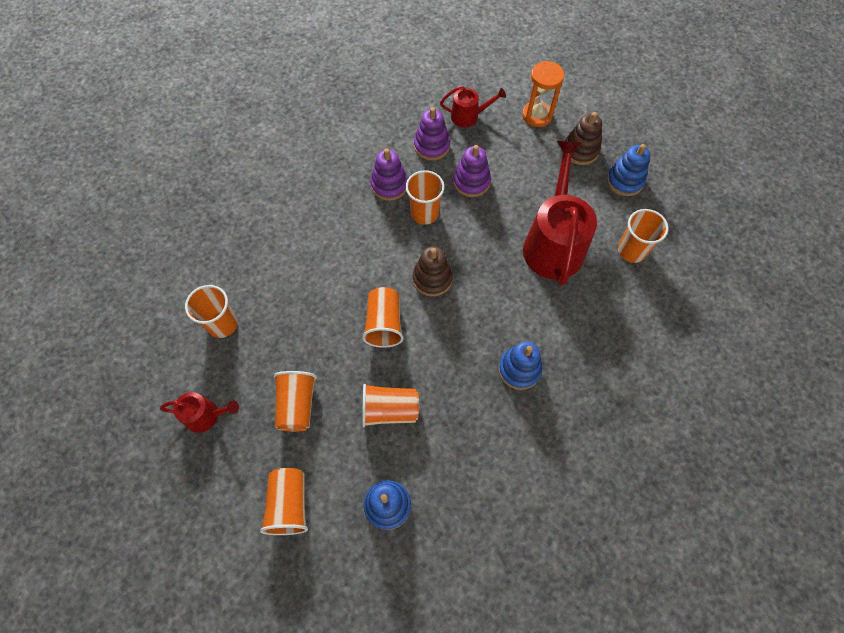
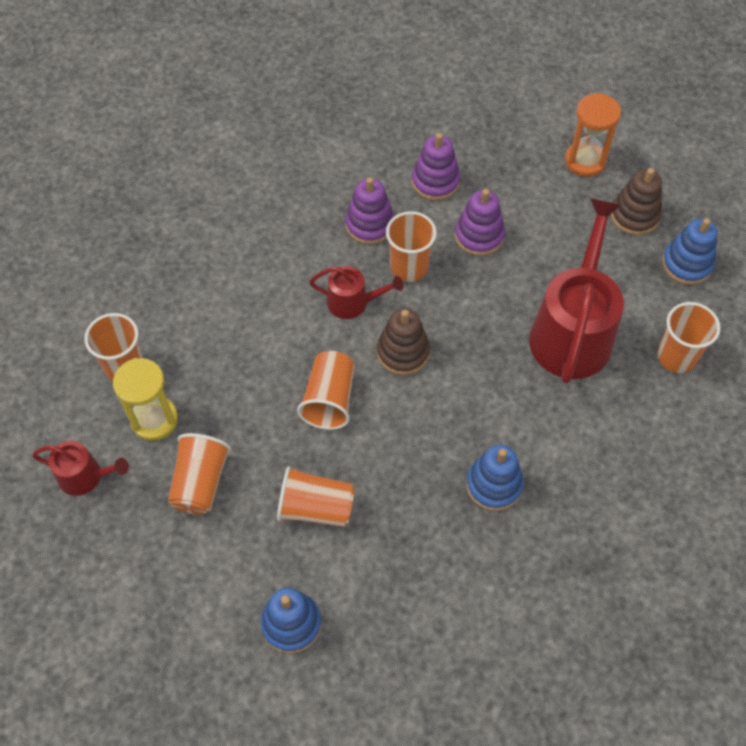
camera: 10 degrees right, 5 degrees down
orange cup [260,468,308,535] -> none
red watering can [440,86,506,127] -> red watering can moved to [309,266,404,319]
none -> yellow hourglass [113,358,178,441]

